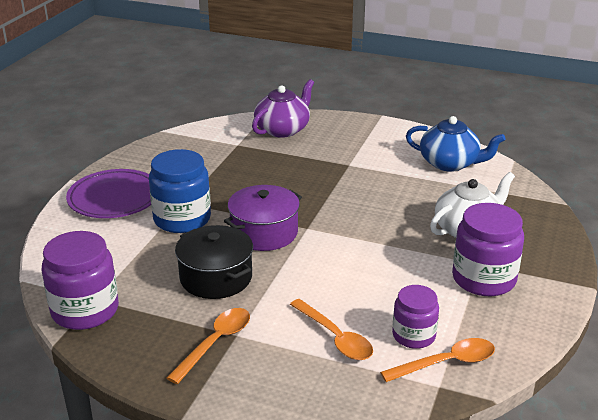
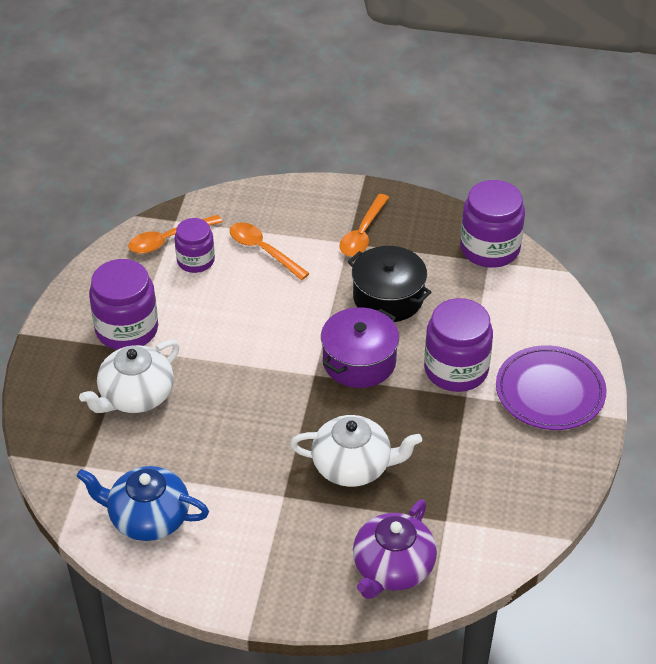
camera: 170 degrees right, 15 degrees up
blue jar [149,149,211,233] -> purple jar [424,298,493,392]
none -> white teapot [290,415,422,487]

